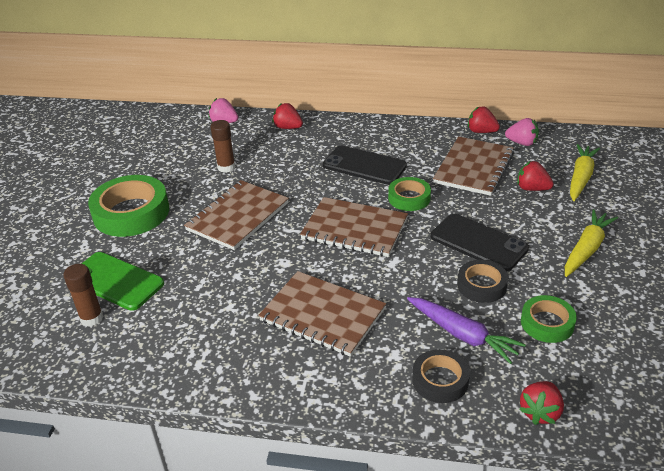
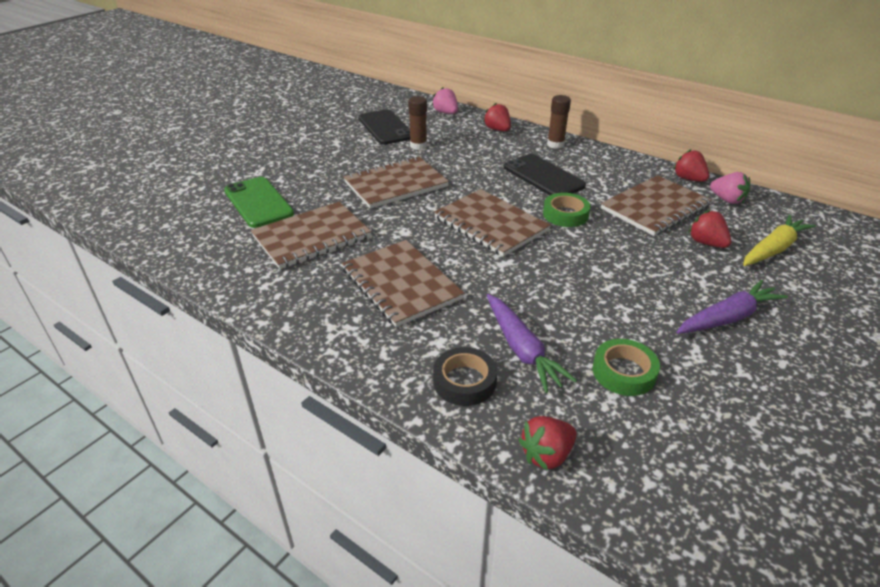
camera: 25 degrees right, 0 degrees up
brown glue stick [63,264,104,326] -> brown glue stick moved to [547,95,571,149]
green tape [88,175,169,237] -> none
black phone [431,214,529,271] -> black phone moved to [358,109,410,145]
black tape [457,260,508,303] -> none
yellow carrot [565,209,618,277] -> purple carrot [677,280,788,334]
none -> brown notebook [251,202,371,269]

